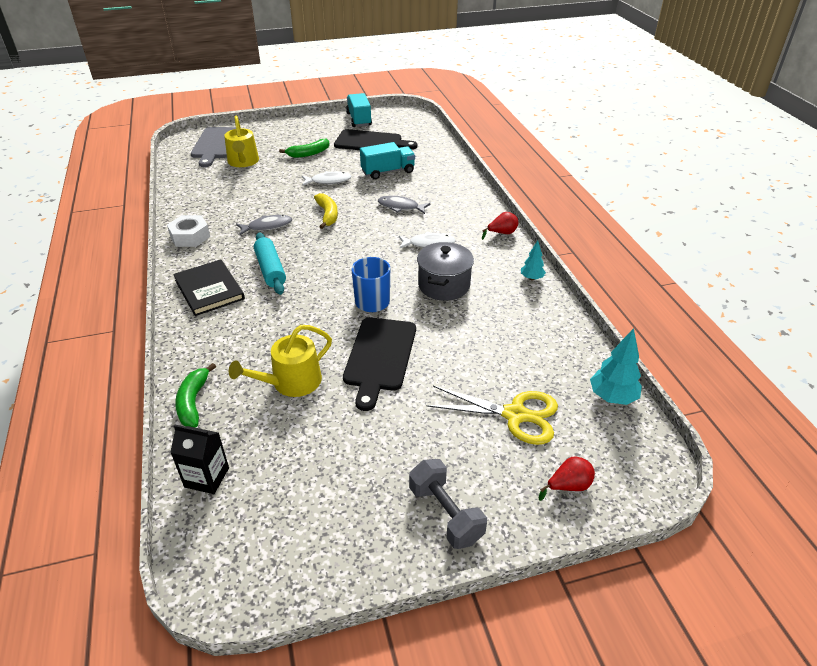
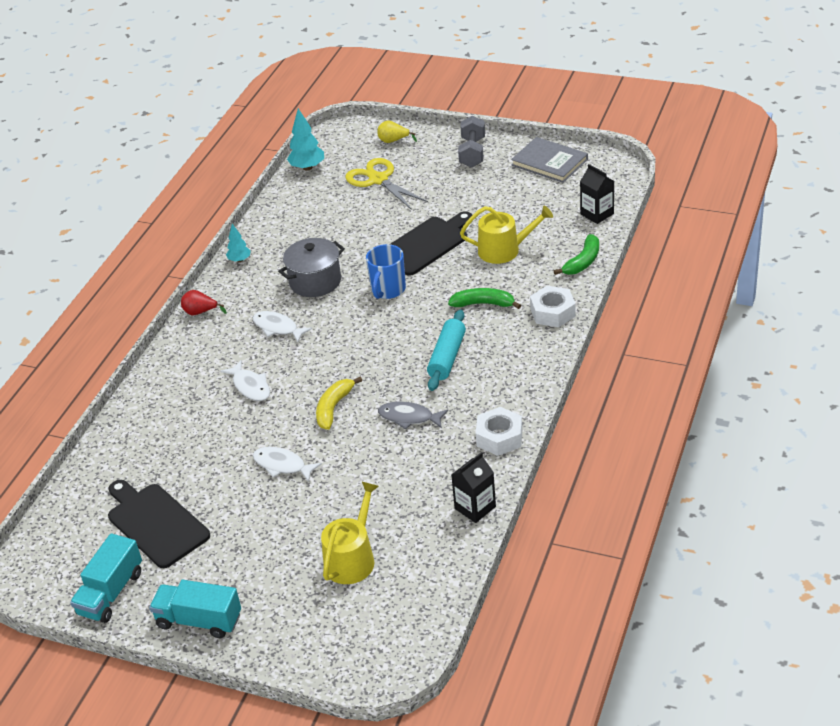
camera: 140 degrees left, 0 degrees up
black book [173,259,245,316] -> none
grey cutting board [191,127,236,167] -> none
green banana [279,139,330,158] -> green banana moved to [448,288,521,309]
turquoise truck [360,142,415,179] -> turquoise truck moved to [149,580,241,638]
grey fish [378,196,431,214] -> white fish [220,360,270,401]
red pear [539,457,595,501] -> yellow pear [377,120,417,143]
none -> black carton [451,452,496,523]
none -> grey book [511,137,588,183]
none -> white nut [530,286,576,327]

